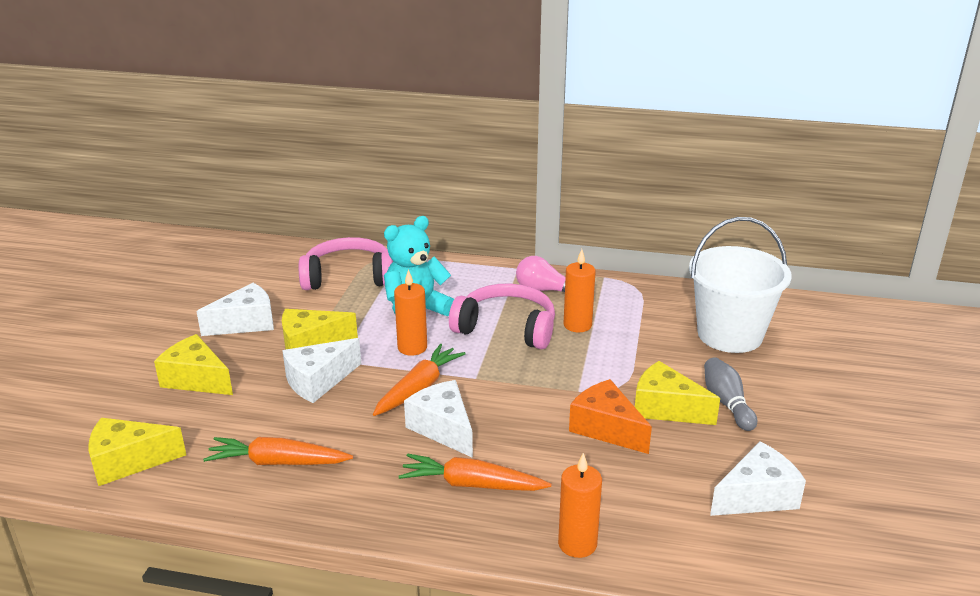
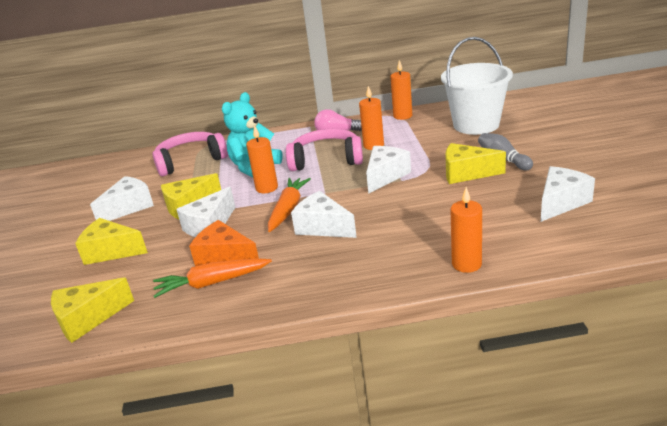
camera: 15 degrees left, 0 degrees up
orange carrot [398,454,551,491] -> none
orange cheese [569,379,652,454] -> orange cheese moved to [189,220,259,266]
none -> white cheese [366,146,411,194]
none -> orange candle [390,60,412,120]

